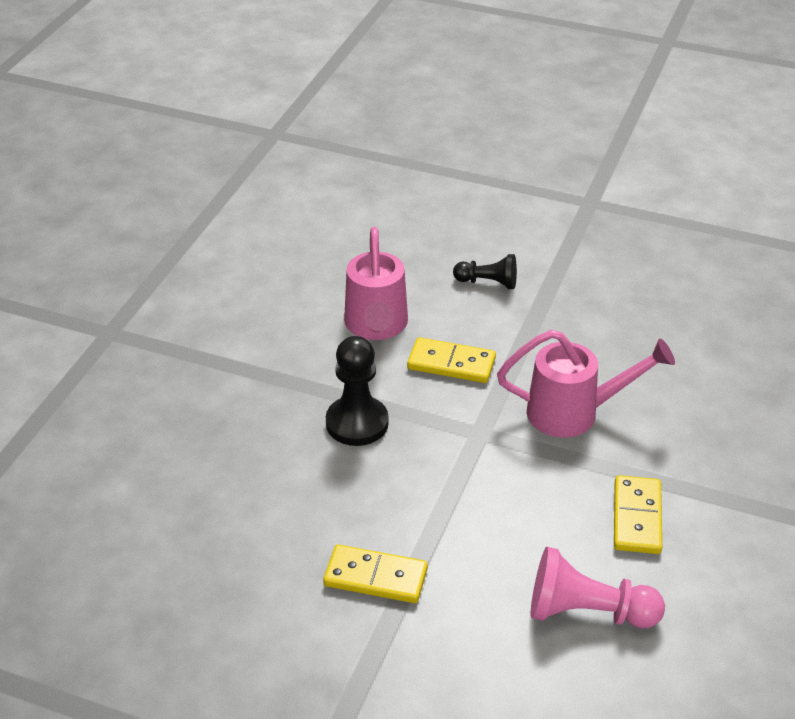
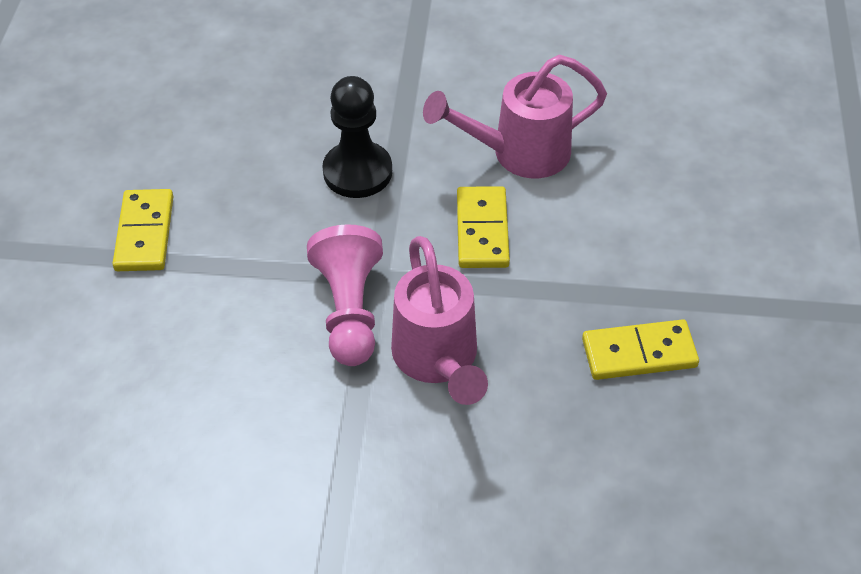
camera: 75 degrees right, 10 degrees up
black pawn [453,254,517,289] -> none
pink pawn [531,547,665,628] -> pink pawn moved to [307,224,383,366]
yellow domino [614,475,662,554] -> yellow domino moved to [582,319,699,380]

